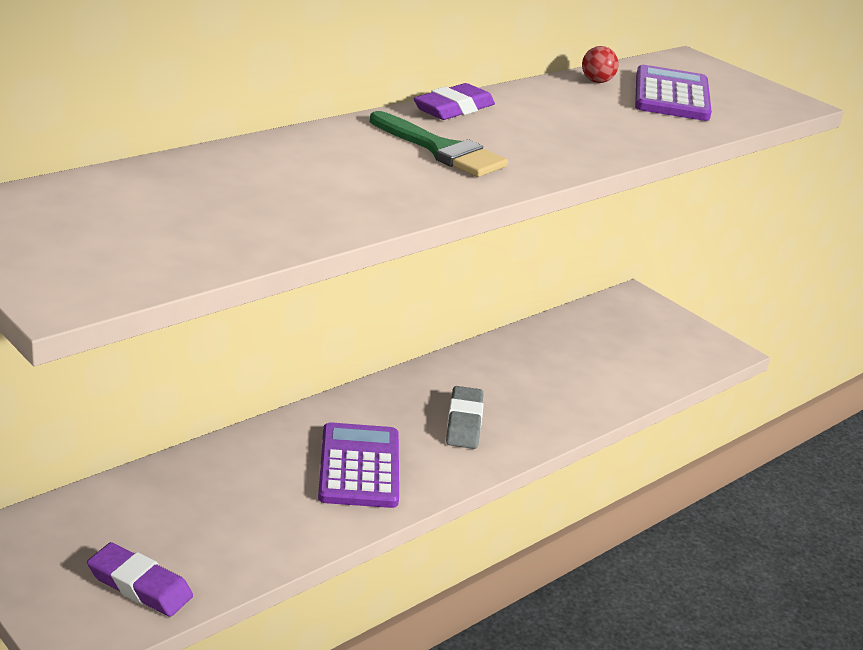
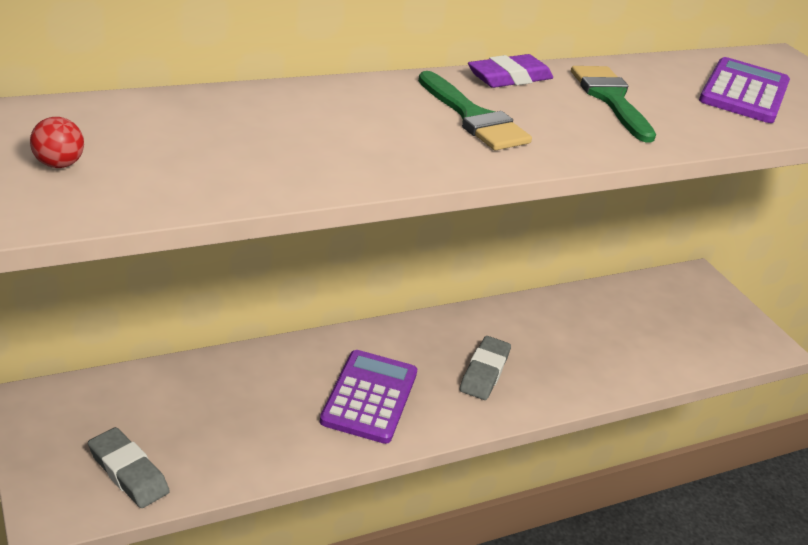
camera: 15 degrees right, 5 degrees up
purple eraser [87,542,193,617] -> grey eraser [88,427,170,508]
red ball [582,46,619,83] -> red ball moved to [30,117,84,168]
none -> green brush [571,66,656,143]

